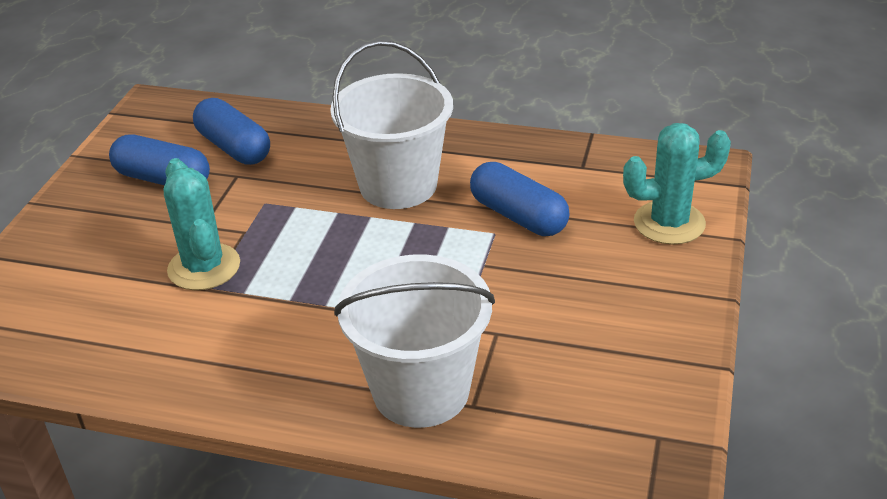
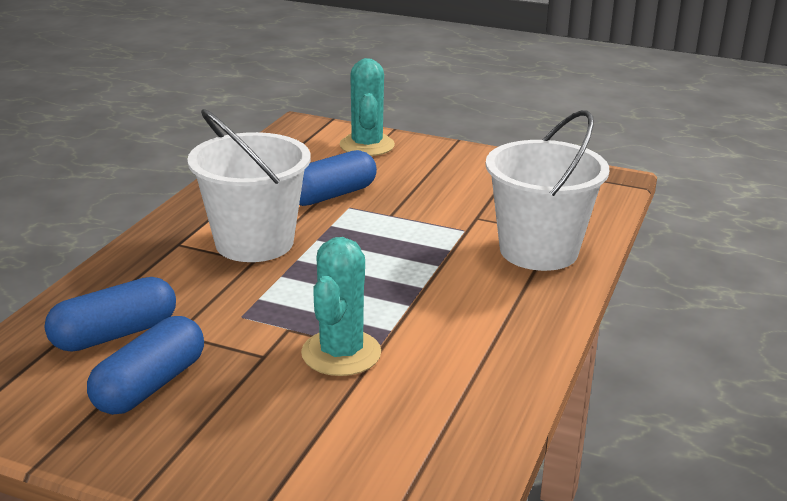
camera: 85 degrees left, 10 degrees down
turquoise cactus [164,158,240,290] -> turquoise cactus turned 60 degrees counterclockwise [301,237,381,376]

